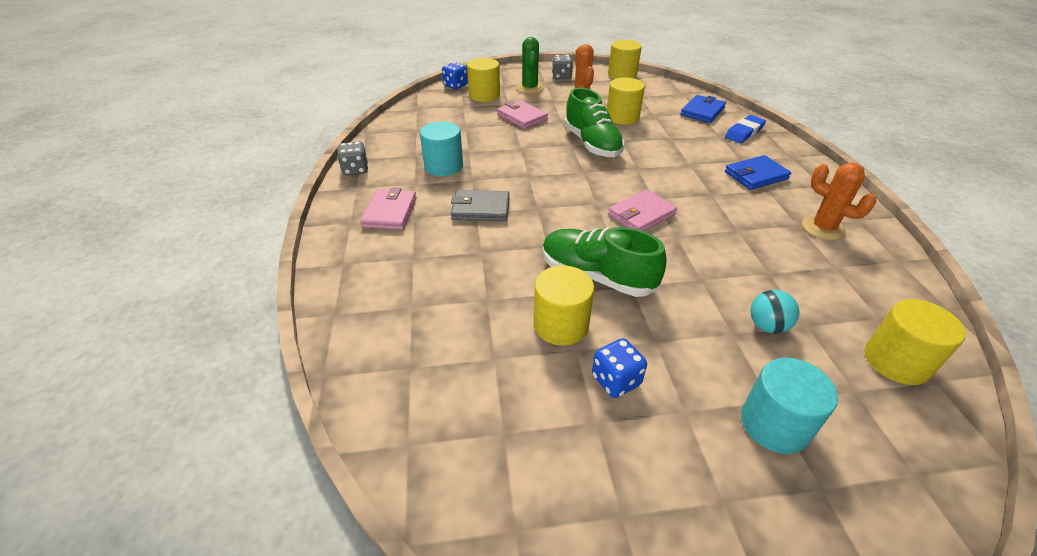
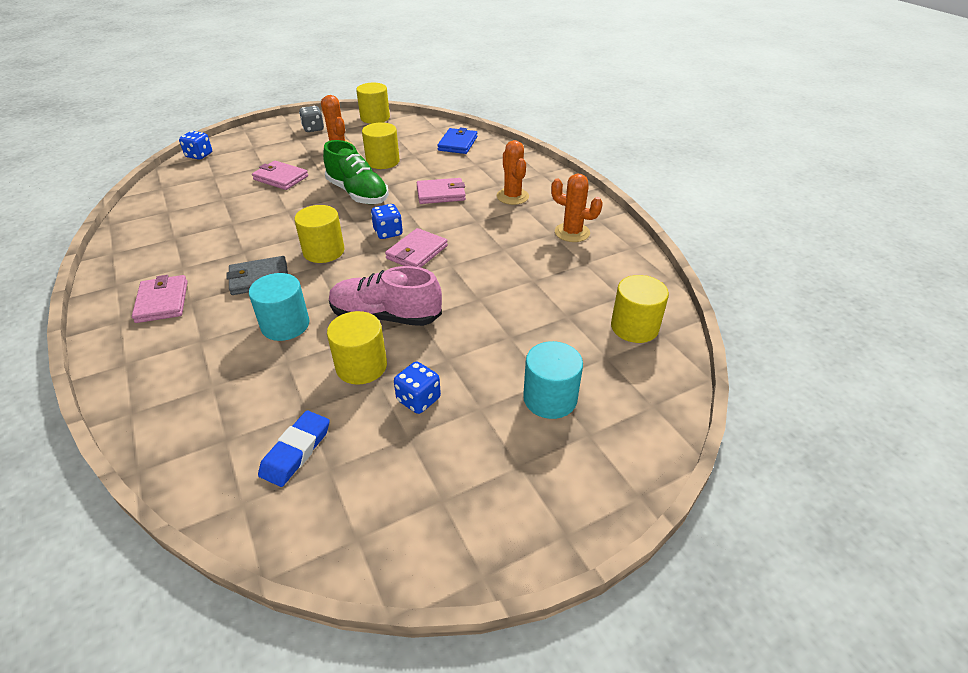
camera: 20 degrees left, 0 degrees up
grey dice [337,141,368,176] -> none
turquoise cylinder [420,121,463,176] -> turquoise cylinder moved to [249,273,309,341]
yellow cylinder [467,58,500,102] -> yellow cylinder moved to [294,205,344,263]
green cactus [516,37,544,94] -> none
green shoe [542,227,666,297] -> pink shoe [329,266,442,326]
blue eraser [725,115,766,143] -> blue eraser moved to [258,411,330,487]
blue wallet [725,155,791,190] -> orange cactus [497,140,529,205]
turquoise ball [751,290,799,334] -> none
none -> blue dice [371,204,403,239]
none -> pink wallet [417,178,466,204]

